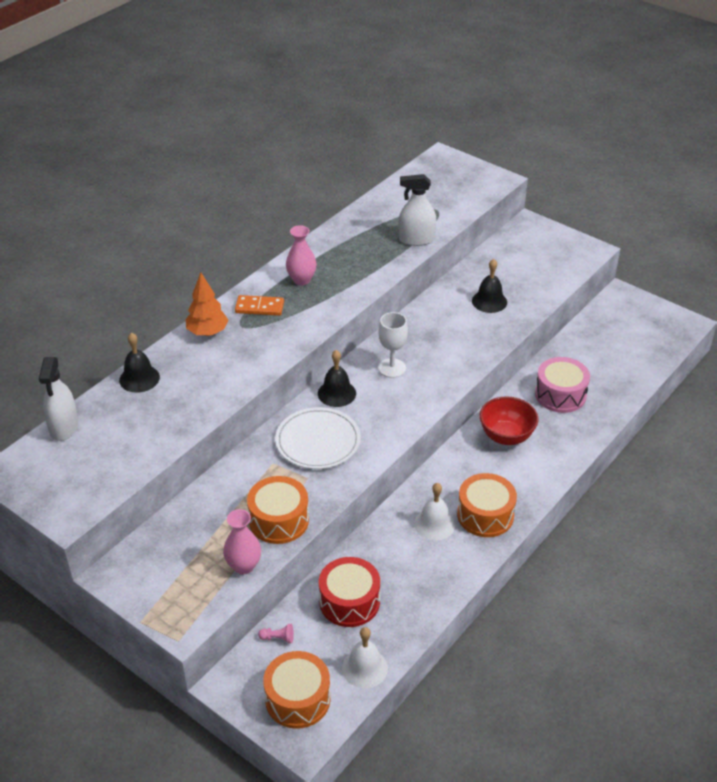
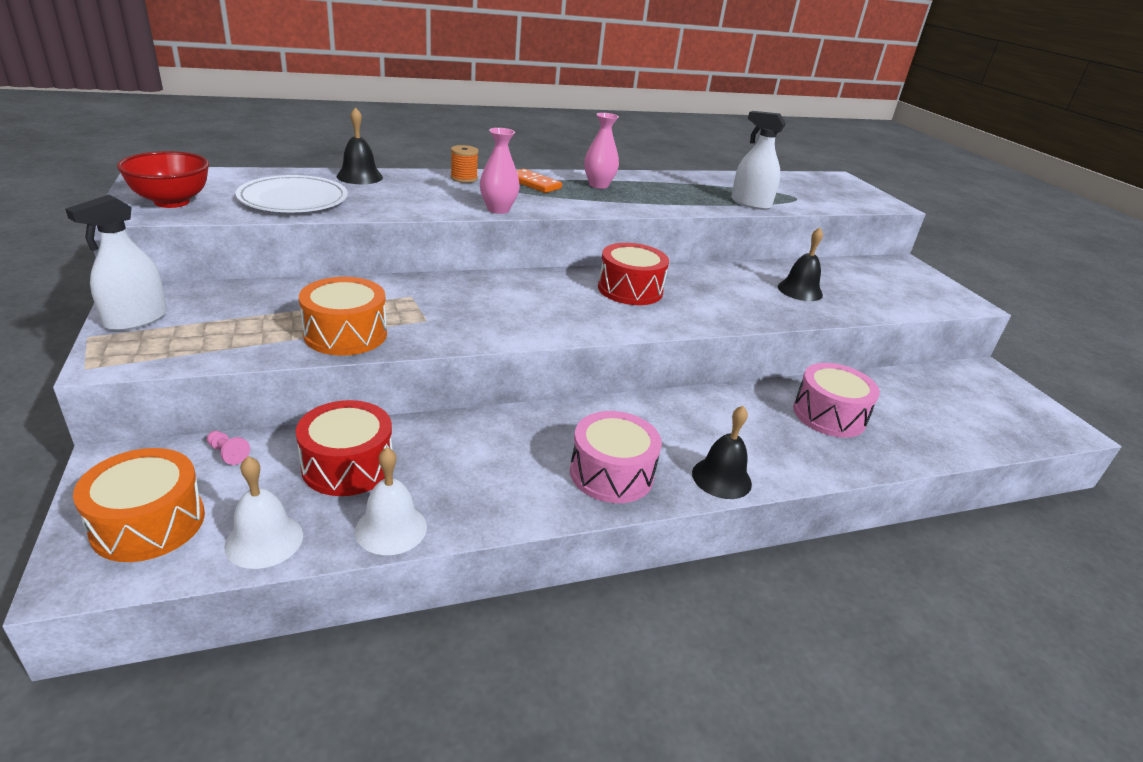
camera: 30 degrees right, 10 degrees down
white spray bottle [39,357,78,441] -> white spray bottle moved to [65,195,167,331]
orange tree [186,272,228,336] -> orange spool [451,145,479,183]
pink vase [223,509,261,574] -> pink vase moved to [480,128,520,214]
white plate [275,407,361,469] -> white plate moved to [236,175,348,212]
black bell [318,350,356,407] -> black bell moved to [692,406,752,499]
white goblet [378,312,408,378] -> red drum [598,243,669,305]
white bell [414,483,455,540] -> white bell moved to [355,447,427,555]
orange drum [457,473,517,537] -> pink drum [570,411,662,503]
red bowl [479,396,538,445] -> red bowl moved to [117,151,209,208]

